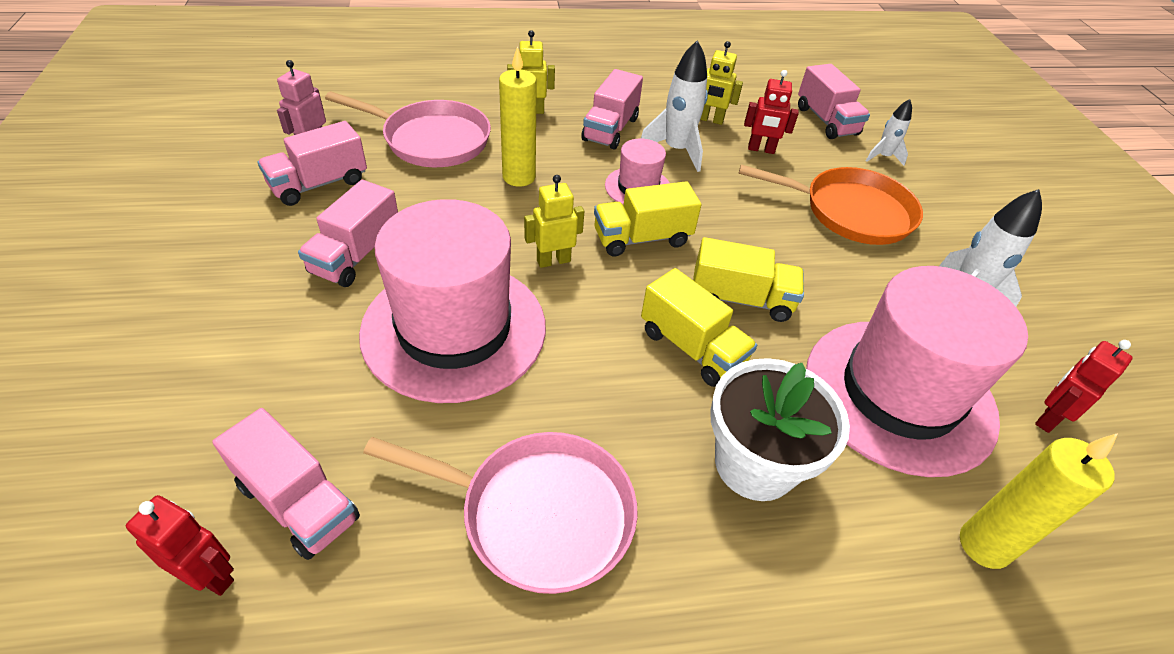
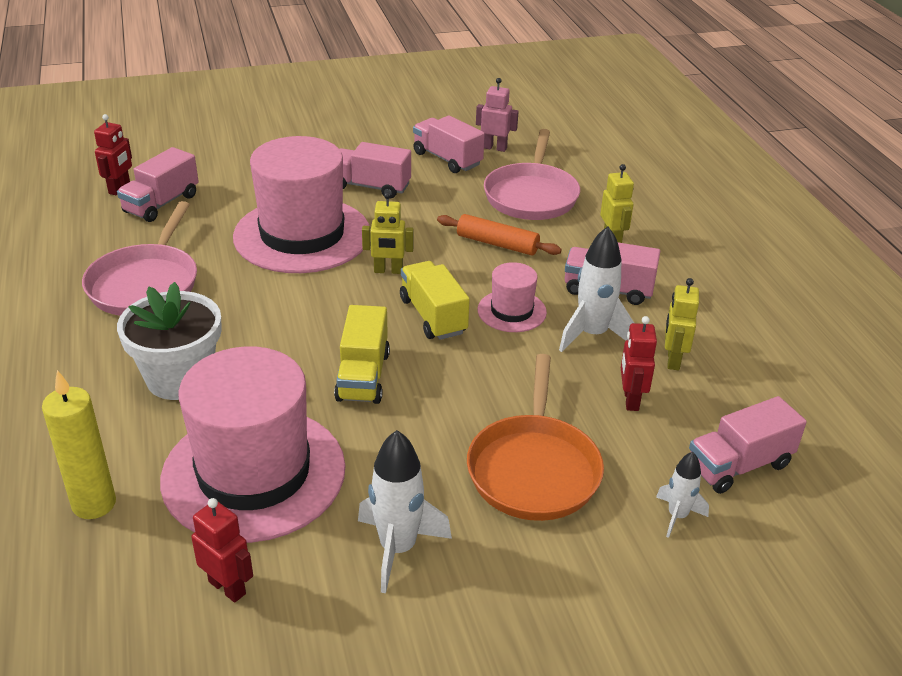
camera: 85 degrees right, 10 degrees down
yellow candle [499,46,537,187] -> orange rolling pin [437,214,562,255]
yellow robot [524,175,584,268] -> yellow robot turned 120 degrees clockwise [362,192,414,274]
yellow truck [641,268,757,387] -> none

